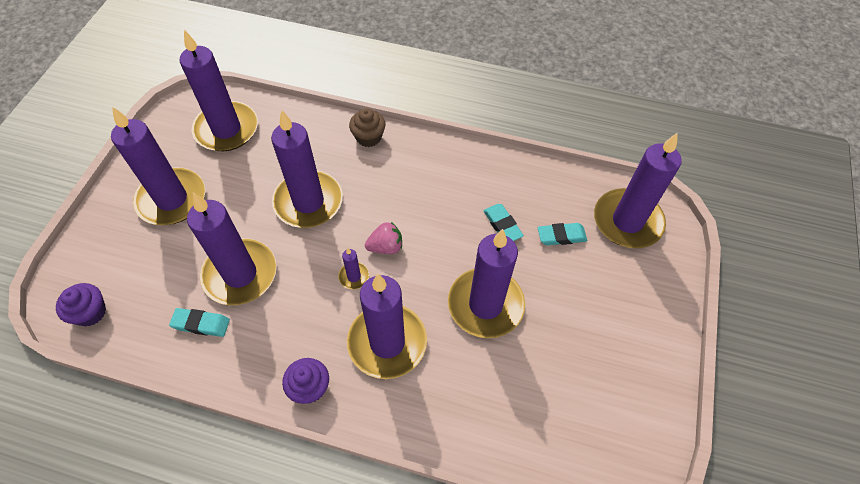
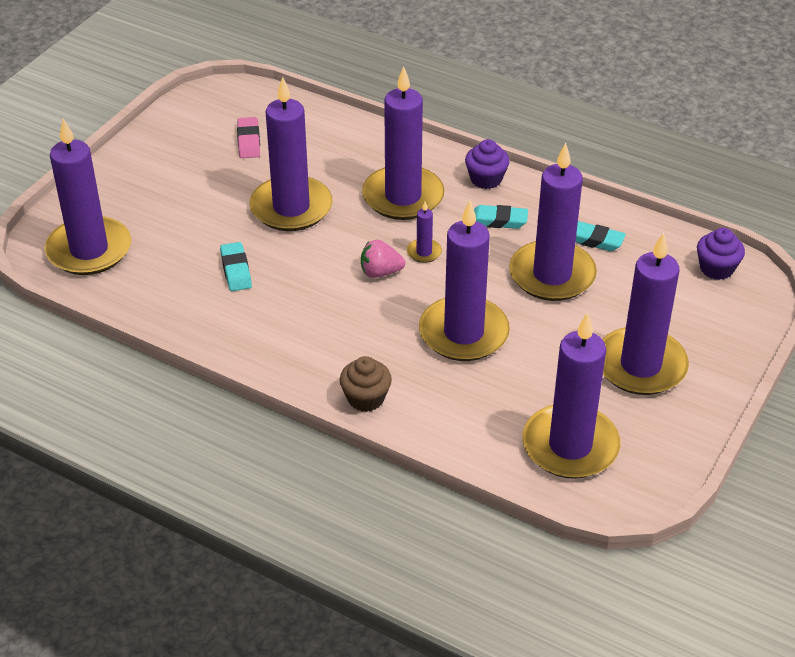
camera: 165 degrees left, 15 degrees down
turquoise eraser [538,223,587,245] -> turquoise eraser moved to [474,205,528,229]
none -> pink eraser [237,117,260,158]

